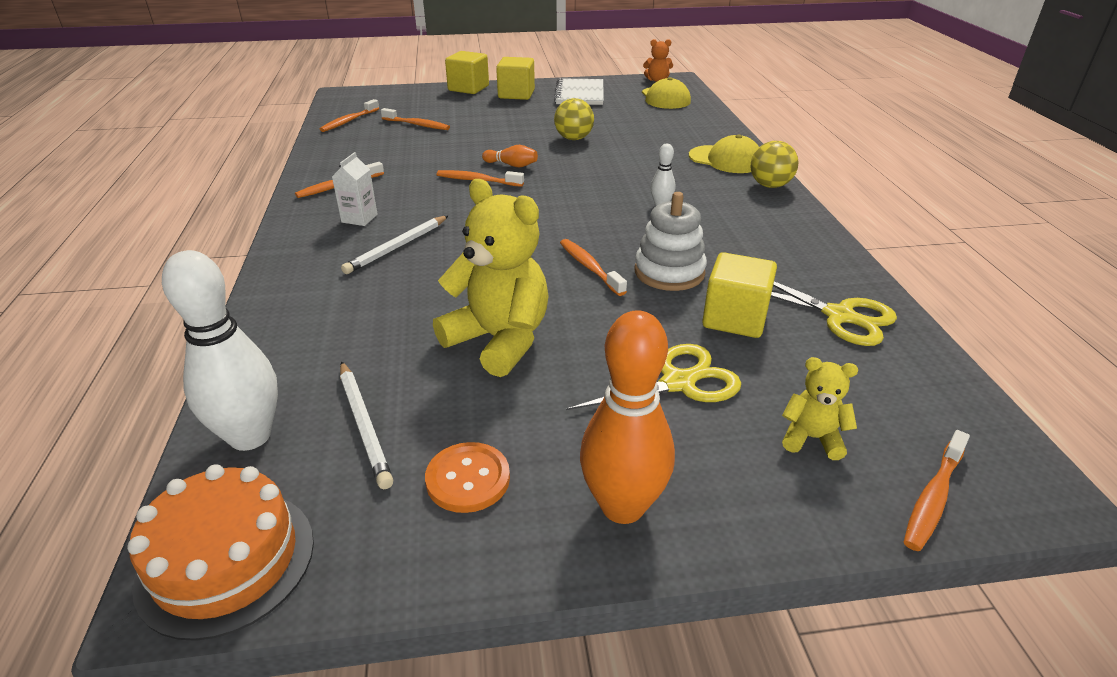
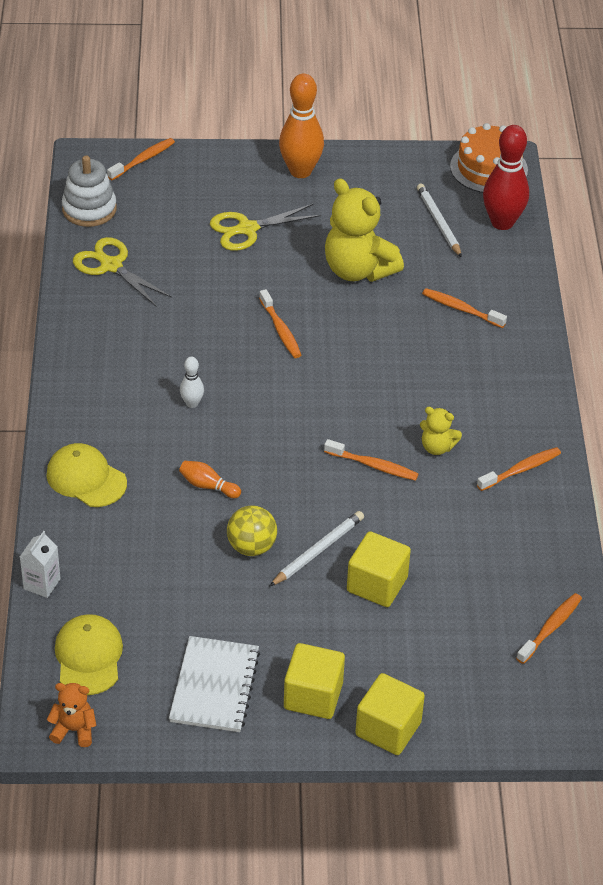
camera: 175 degrees left, 10 degrees up
white bowling pin [162,250,278,451] -> red bowling pin [483,125,529,230]
white carton [332,152,377,226] -> white carton moved to [20,531,61,598]
white pencil [341,216,448,274] -> white pencil moved to [269,511,364,587]
orange toothbrush [381,108,450,130] -> orange toothbrush moved to [422,288,507,328]
orange button [425,442,510,513] -> none
orange bowling pin [482,145,538,167] -> orange bowling pin moved to [179,461,241,498]
white stacking toy [635,192,707,291] -> white stacking toy moved to [62,156,117,227]
yellow cube [702,252,777,338] -> yellow cube moved to [347,531,411,607]
yellow ball [751,141,798,188] -> none
yellow teddy bear [782,357,858,460] -> yellow teddy bear moved to [420,407,462,455]

